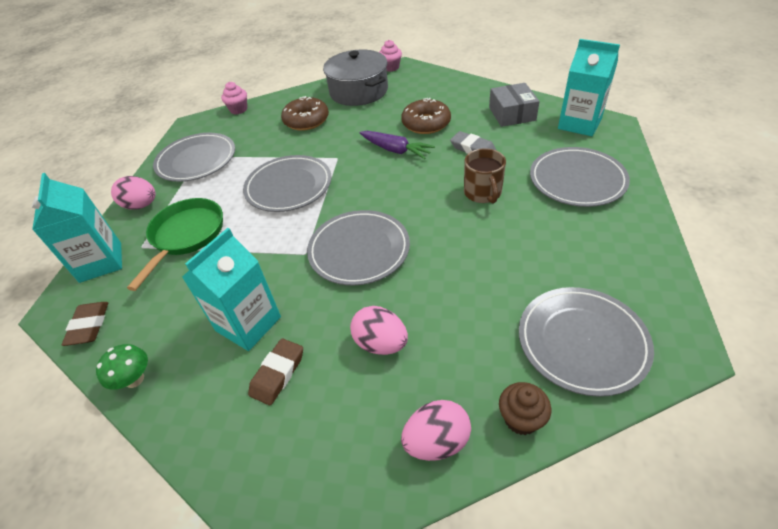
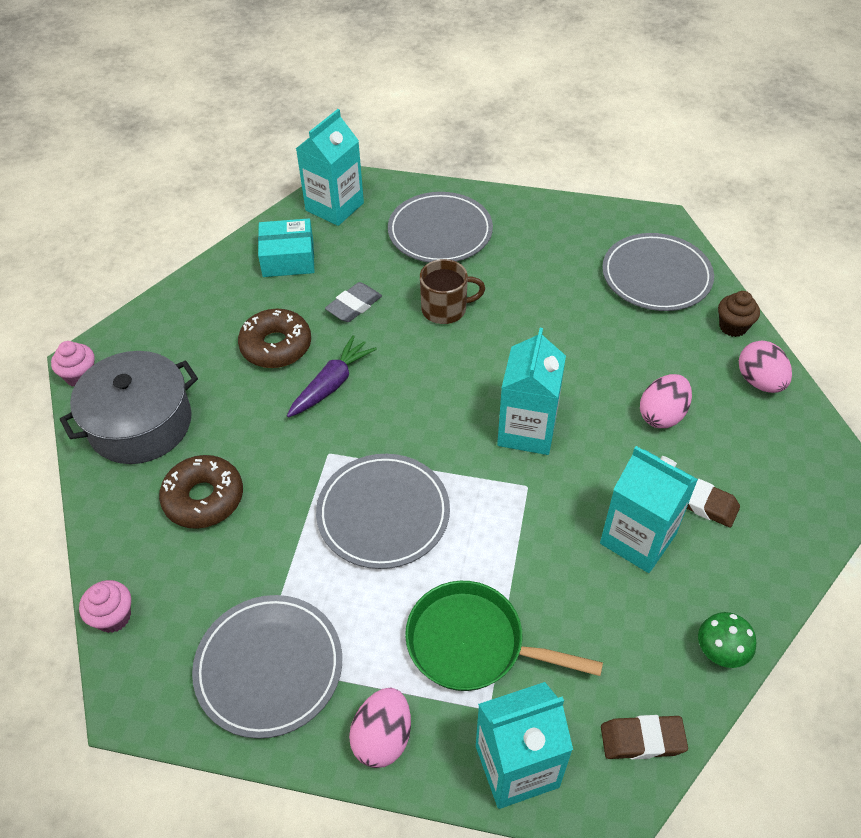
camera: 90 degrees left, 5 degrees up
grey plate [307,210,410,285] -> turquoise carton [497,328,566,455]
grey box [489,83,540,127] -> turquoise box [258,218,314,277]

